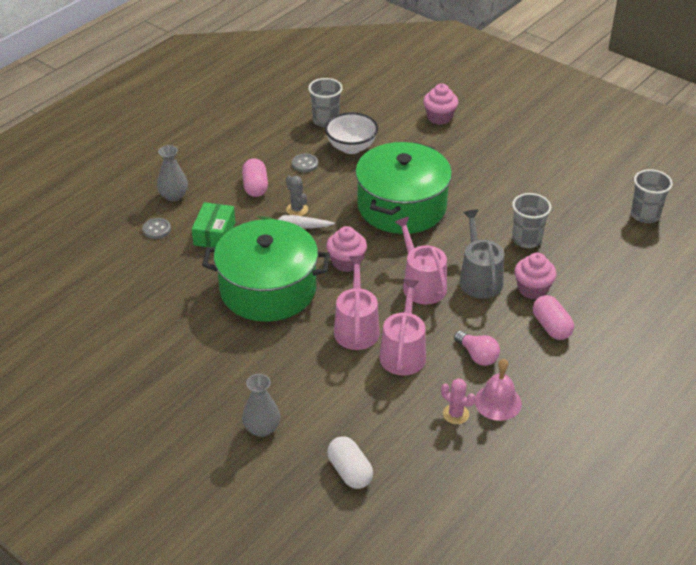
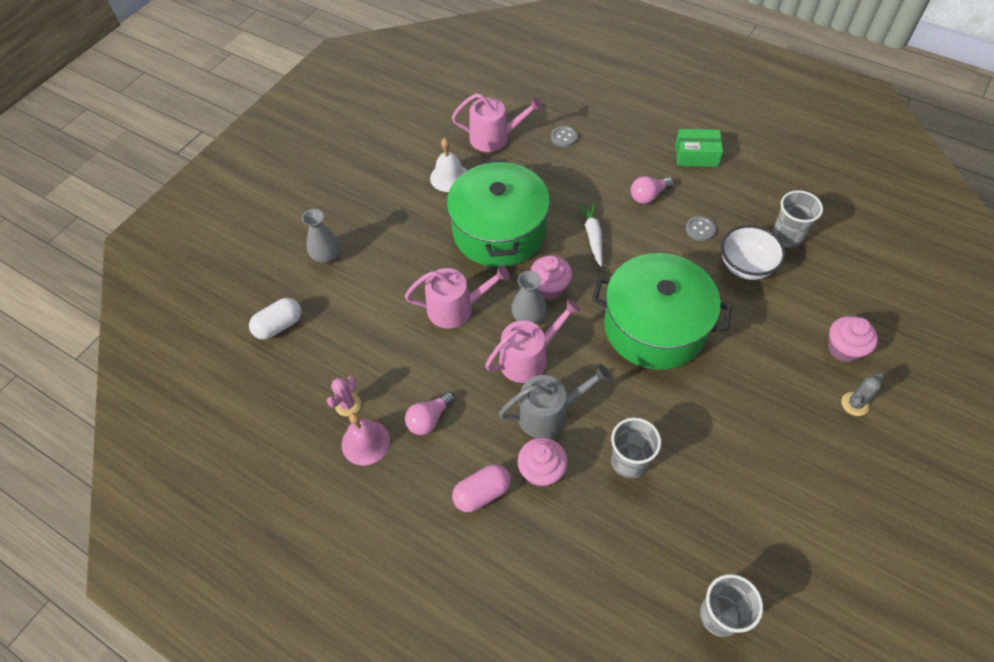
camera: 85 degrees right, 15 degrees up
grey vase [157,145,188,201] -> grey vase moved to [511,271,547,324]
green box [192,202,235,248] -> green box moved to [675,129,723,167]
pink capsule [242,158,268,197] -> pink light bulb [631,176,674,204]
grey cactus [286,176,308,216] -> grey cactus moved to [841,373,884,416]
pink watering can [380,279,426,375] -> pink watering can moved to [452,93,542,152]
none -> white bell [430,138,467,192]

